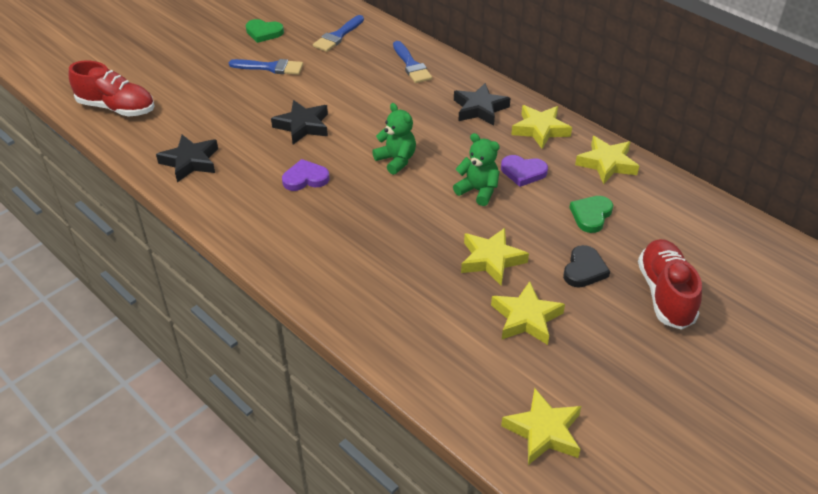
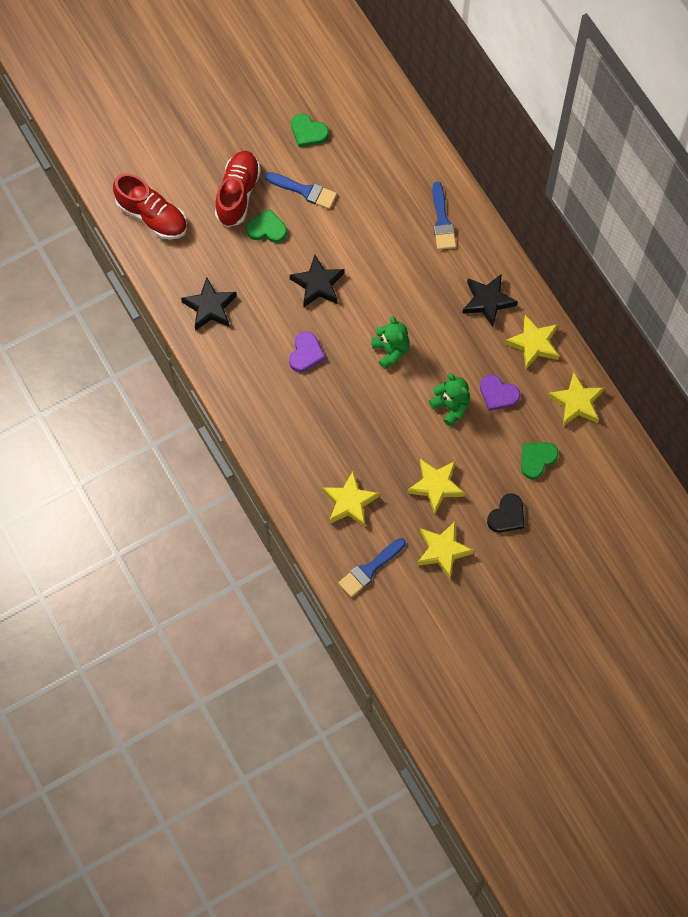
camera: 15 degrees right, 25 degrees up
purple heart [282,159,330,191] -> purple heart turned 105 degrees clockwise [289,332,325,372]
blue brush [313,15,364,52] -> blue brush moved to [338,538,406,597]
yellow star [501,388,581,465] -> yellow star moved to [322,472,379,527]
red shoe [638,239,702,330] -> red shoe moved to [215,151,261,227]
none -> green heart [246,209,287,243]

